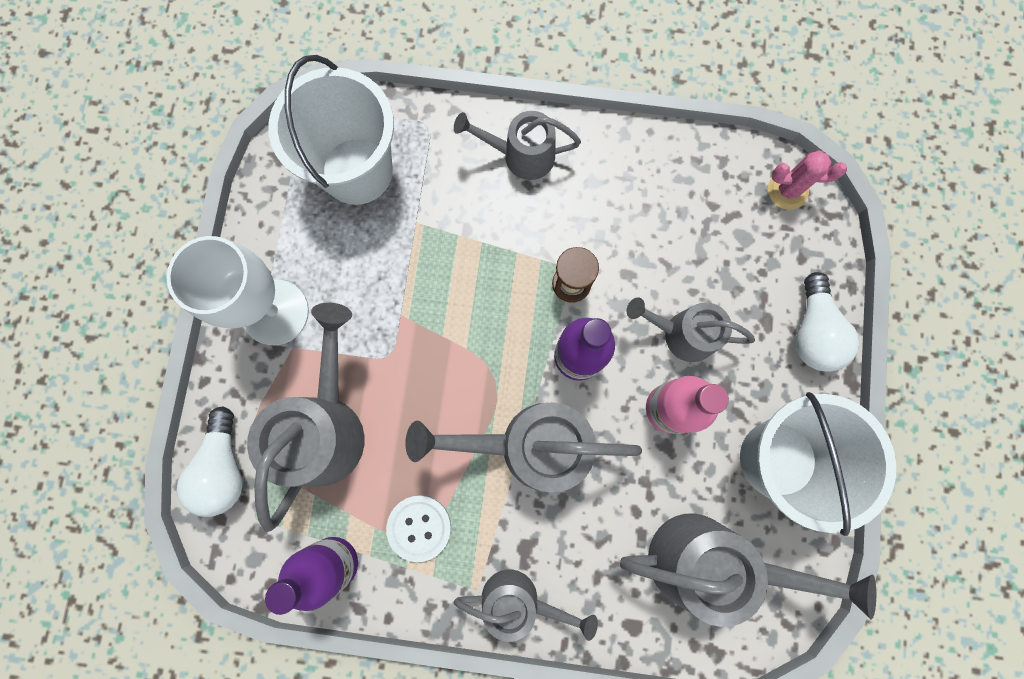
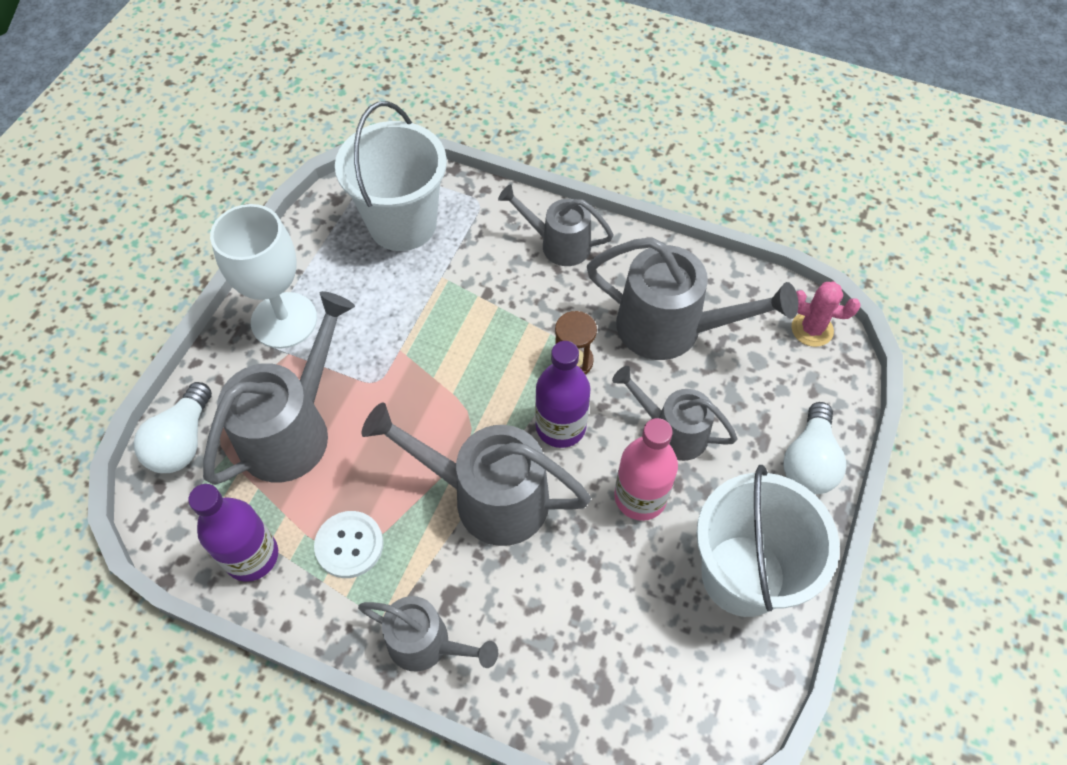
camera: 15 degrees right, 20 degrees down
grey watering can [620,514,876,627] -> grey watering can moved to [587,237,798,360]

